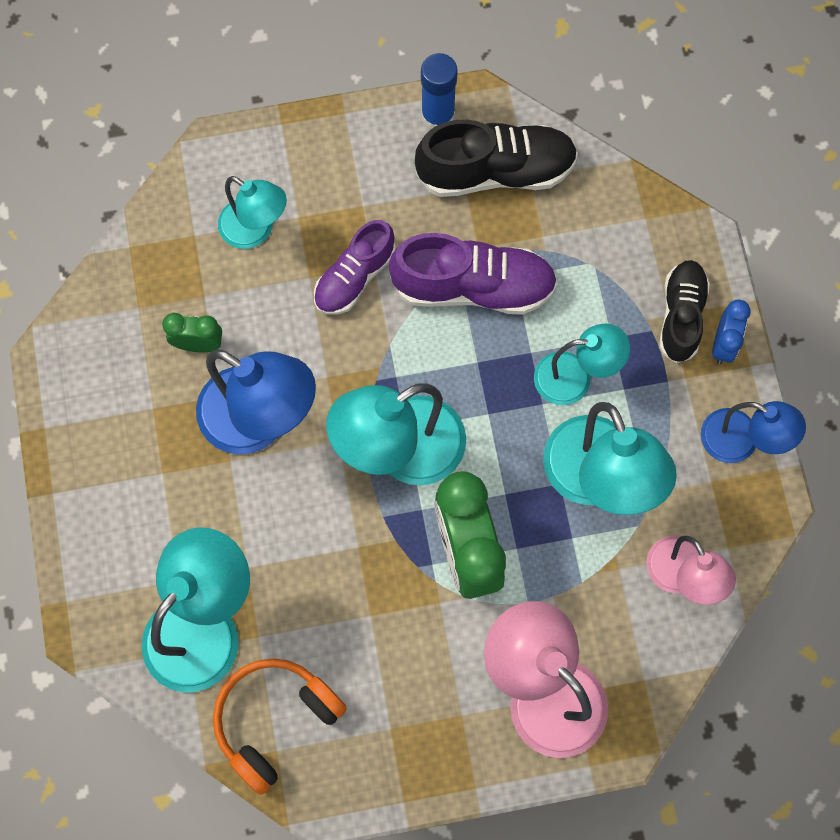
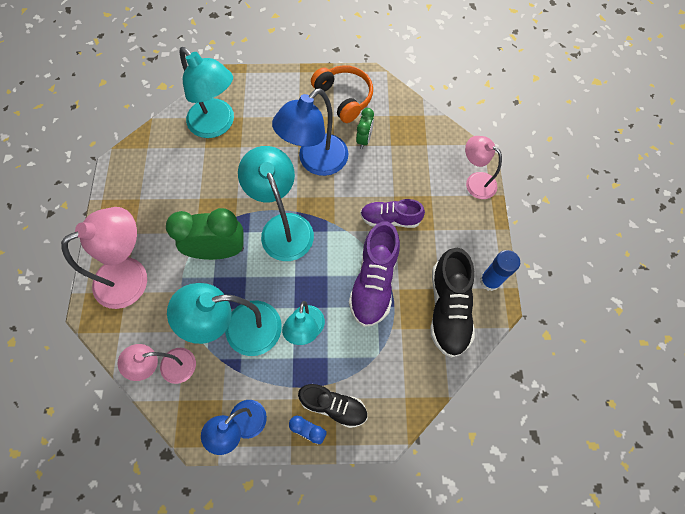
camera: 100 degrees right, 5 degrees down
orange headphones [213,658,347,795] -> orange headphones moved to [311,65,373,123]
turquoise lamp [218,176,287,249] -> none
purple shoe [314,220,396,315] -> purple shoe turned 45 degrees counterclockwise [360,199,425,228]
none -> pink lamp [465,136,502,199]

